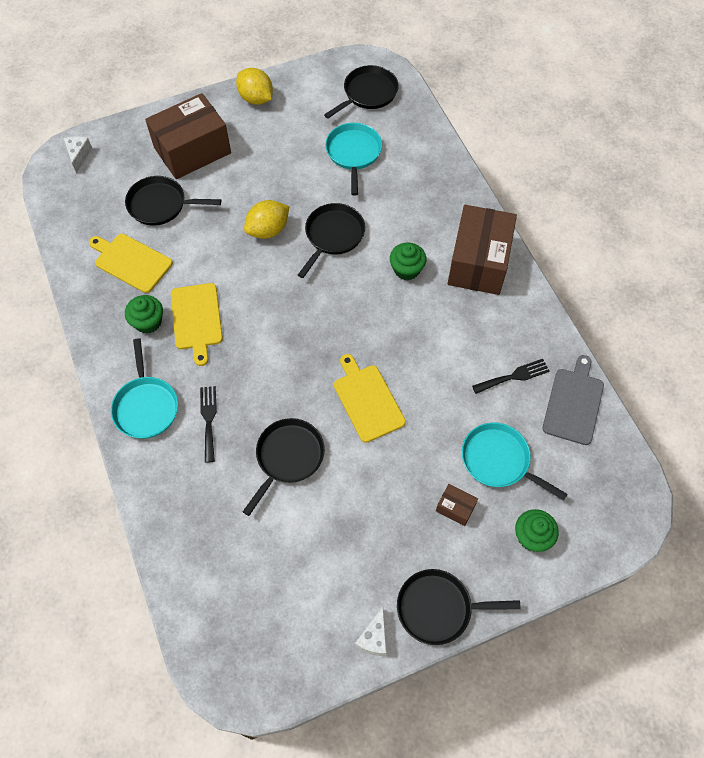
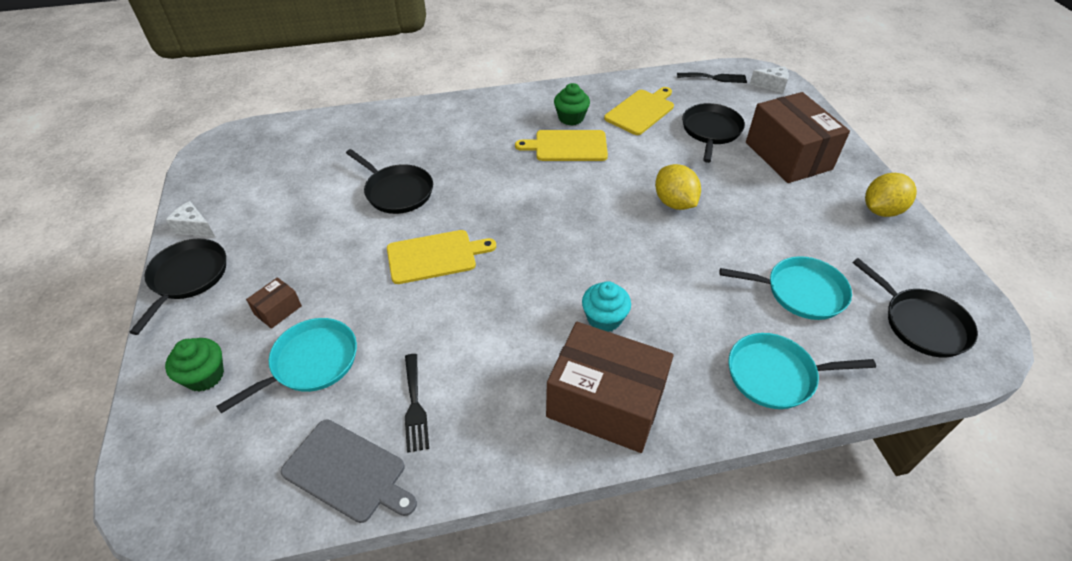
camera: 100 degrees right, 15 degrees down
turquoise pan [111,338,178,439] -> turquoise pan moved to [728,333,876,409]
black fork [200,386,217,463] -> black fork moved to [677,73,747,83]
black pan [298,203,365,278] -> none
green cupcake [390,243,427,280] -> turquoise cupcake [582,281,631,332]

